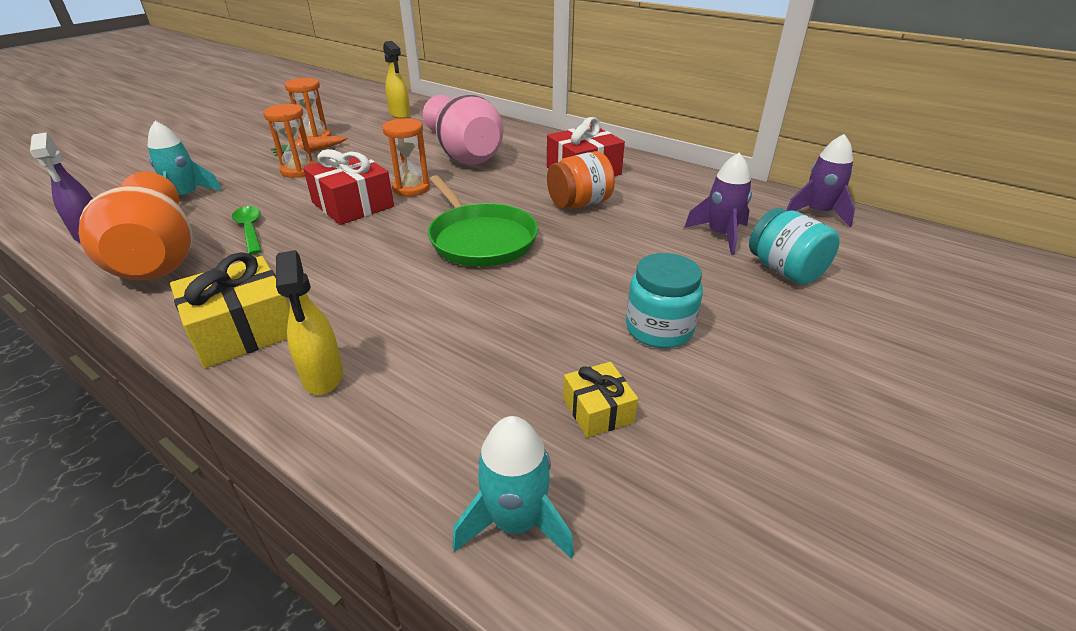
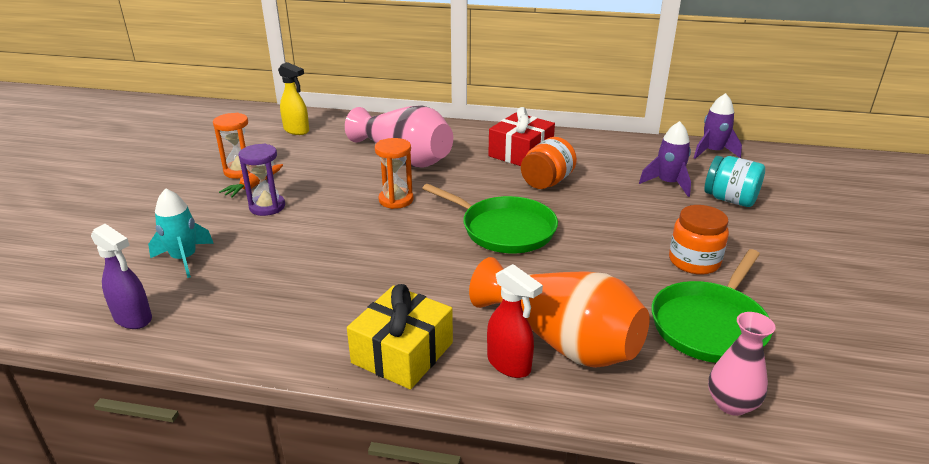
camera: 25 degrees left, 5 degrees down
orange vase [79,172,193,280] -> orange vase moved to [469,257,650,368]
green spoon [232,206,262,255] -> none
orange hourglass [263,104,316,178] -> purple hourglass [239,144,285,216]
yellow spray bottle [276,250,343,395] -> red spray bottle [487,264,543,378]
red gift [303,149,394,225] -> none
turquoise rocket [452,416,574,559] -> pink vase [708,312,775,416]
yellow gift [563,362,638,438] -> green pan [651,249,772,363]
turquoise jar [626,253,703,348] -> orange jar [669,205,729,275]

